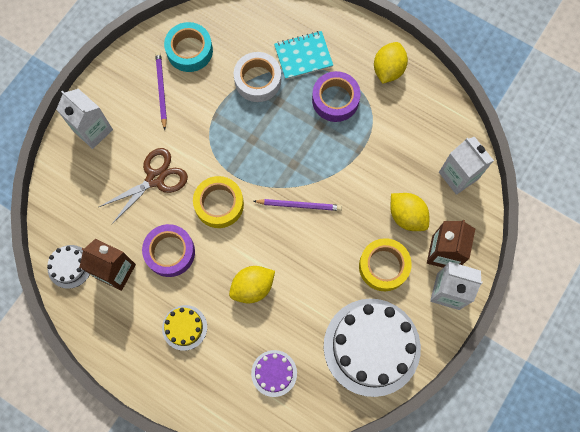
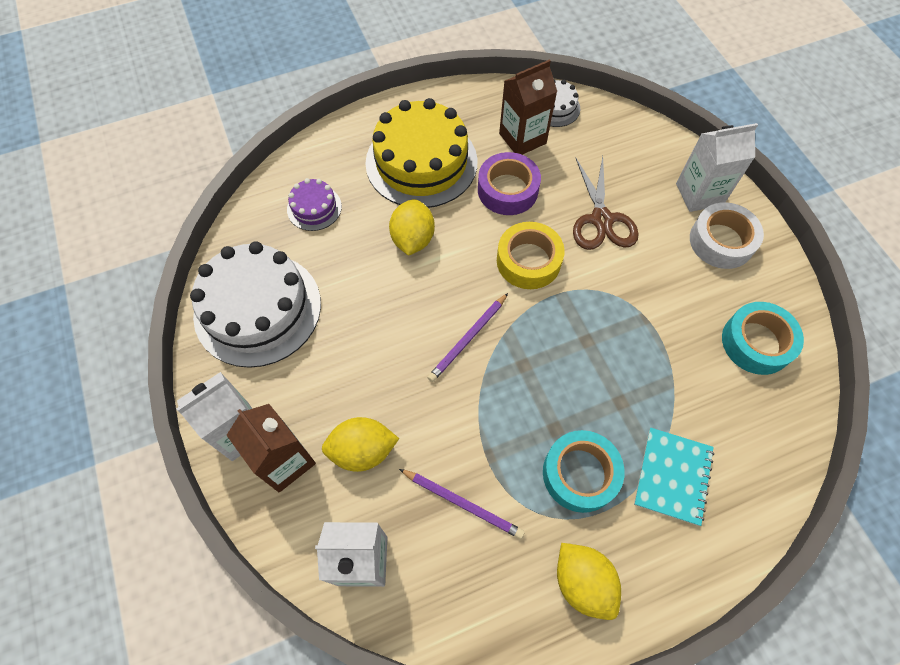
camera: 125 degrees right, 10 degrees down
purple pencil [155,52,167,130] -> purple pencil moved to [399,469,525,539]
yellow cake [162,305,207,351] -> yellow cake [365,98,478,208], size x2.13
white tape [234,52,281,102] -> white tape moved to [690,202,764,269]
purple tape [312,71,361,122] -> turquoise tape [543,430,625,513]
yellow tape [359,238,412,291] -> none

